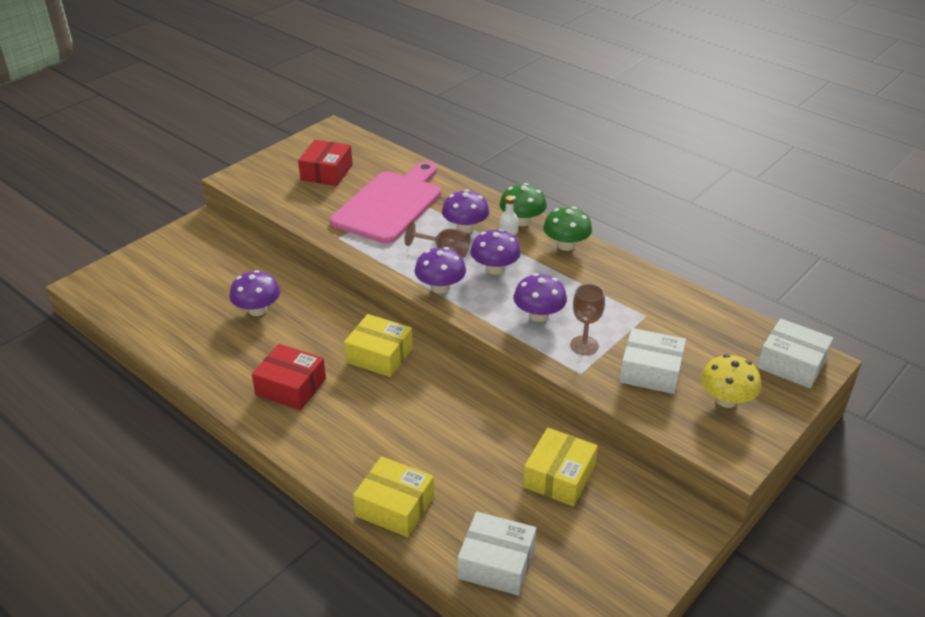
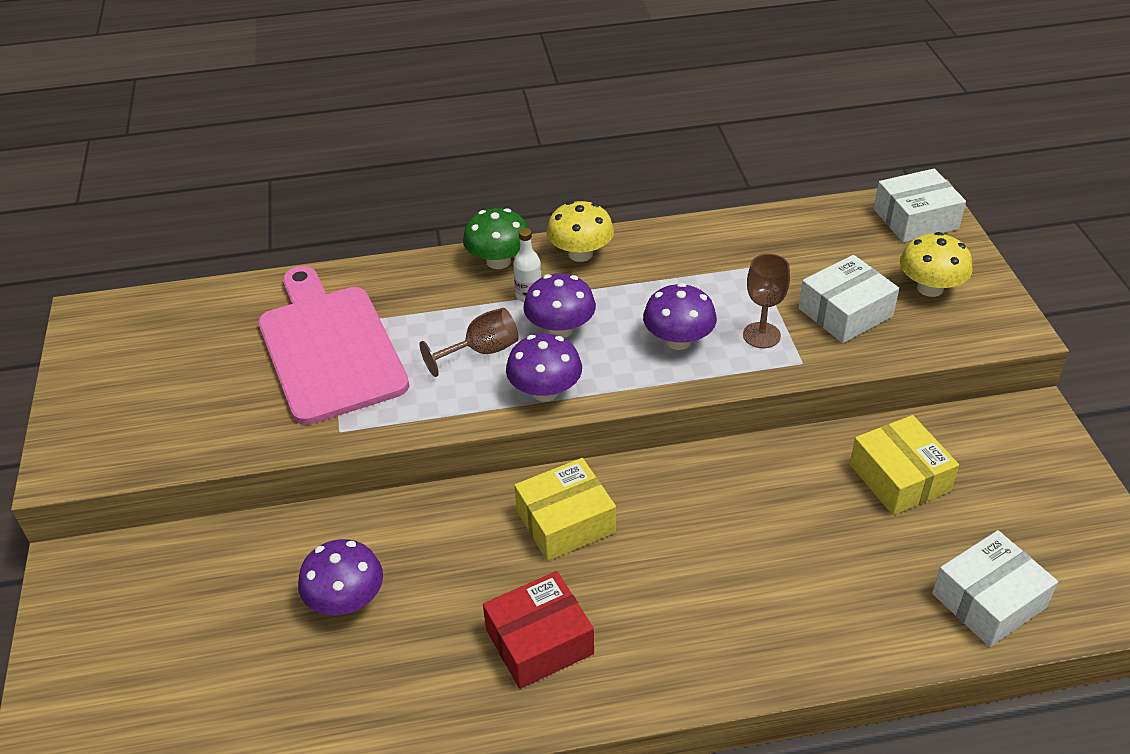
camera: 50 degrees left, 5 degrees up
red box [298,140,353,186] -> none
yellow box [353,456,434,537] -> none
purple mushroom [442,189,489,233] -> none
green mushroom [543,207,592,251] -> yellow mushroom [546,201,614,262]

